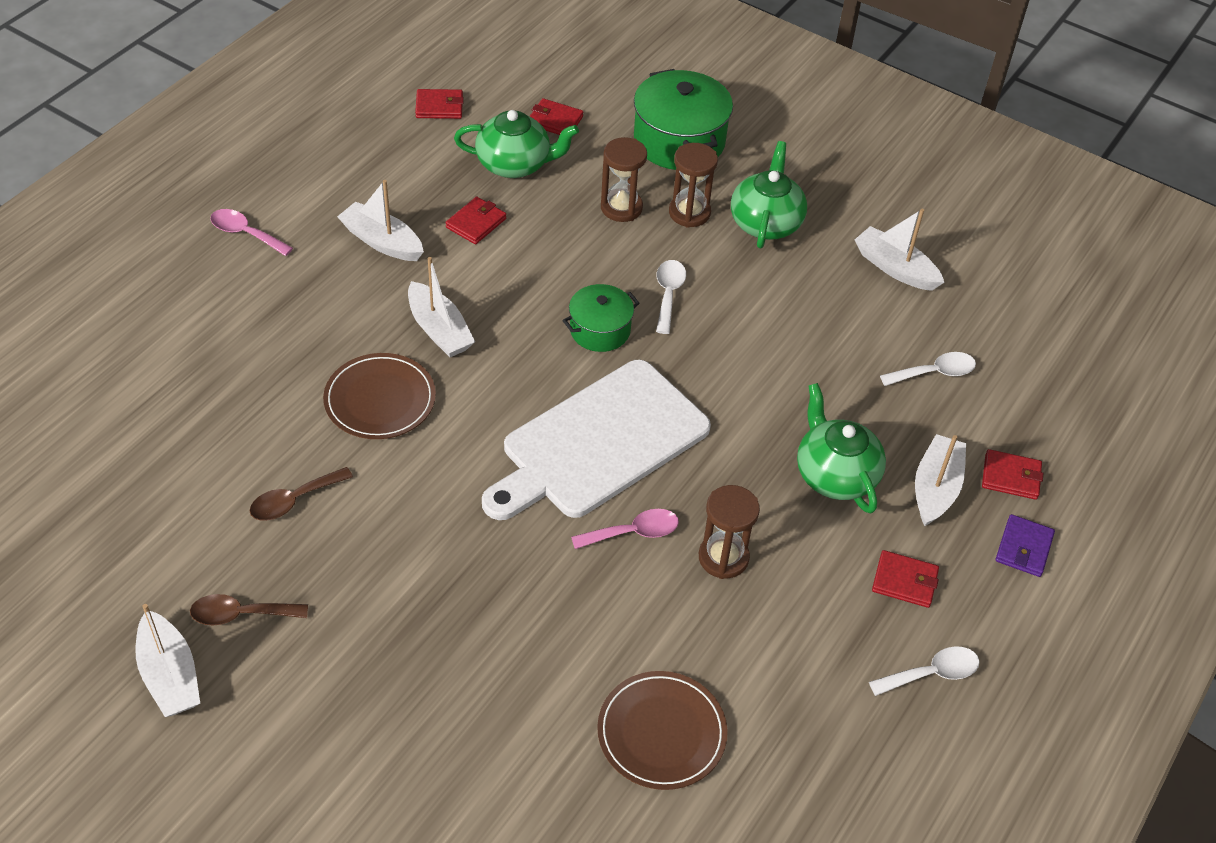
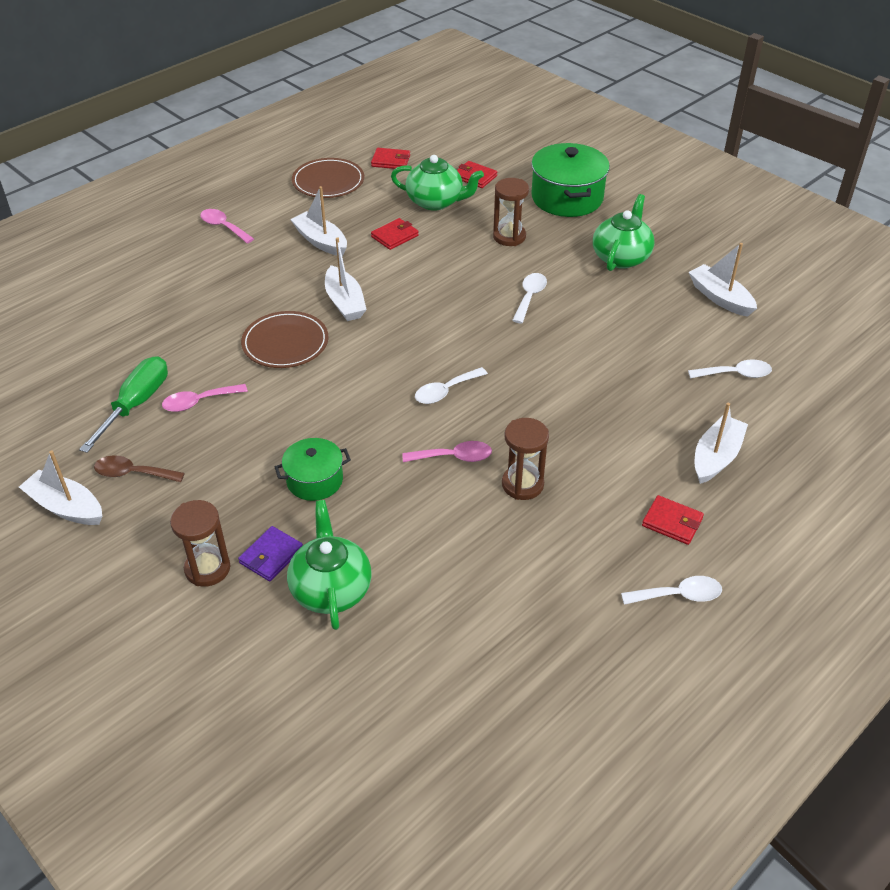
camera: 15 degrees right, 5 degrees down
white boat [136,604,200,717] -> white boat turned 135 degrees clockwise [19,450,102,525]
brown spoon [250,467,353,521] -> pink spoon [162,384,248,412]
white cutting board [482,360,711,520] -> white spoon [415,367,488,404]
green pot [562,284,640,352] -> green pot moved to [275,438,351,501]
brown plate [597,671,728,790] -> brown plate moved to [292,158,364,198]
brown hourglass [669,143,718,228] -> brown hourglass moved to [170,500,231,587]
green teapot [797,383,886,514] -> green teapot moved to [287,500,371,630]
red wallet [982,449,1043,500] -> none
purple wallet [996,514,1055,577] -> purple wallet moved to [238,526,303,581]
none -> green screwdriver [79,356,168,453]

